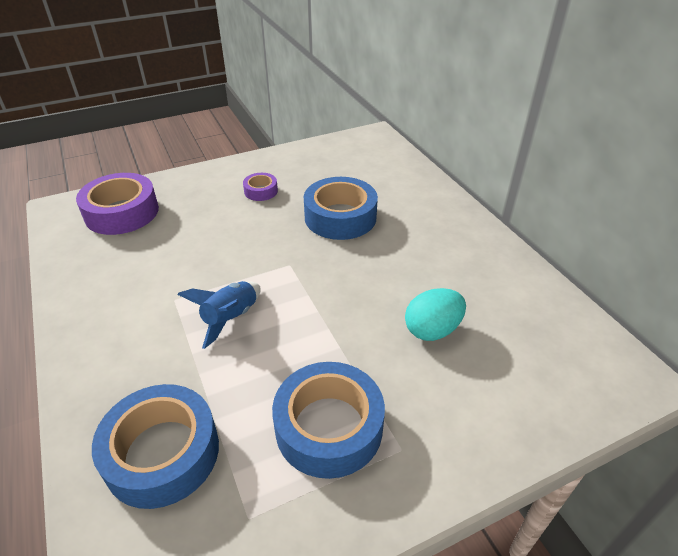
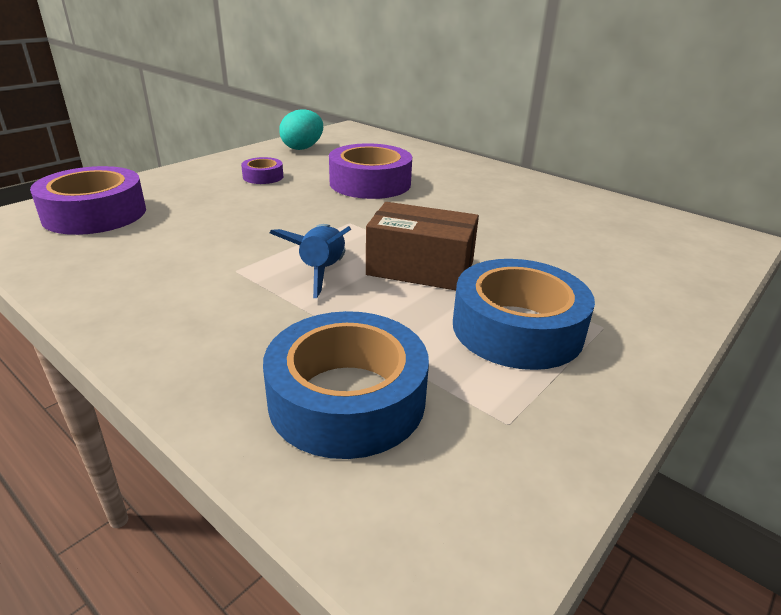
camera: 25 degrees left, 10 degrees down
blue tape [304,177,378,240] -> purple tape [329,143,412,199]
turquoise egg [405,288,466,341] -> turquoise egg moved to [279,109,323,150]
none -> brown box [366,202,479,290]

